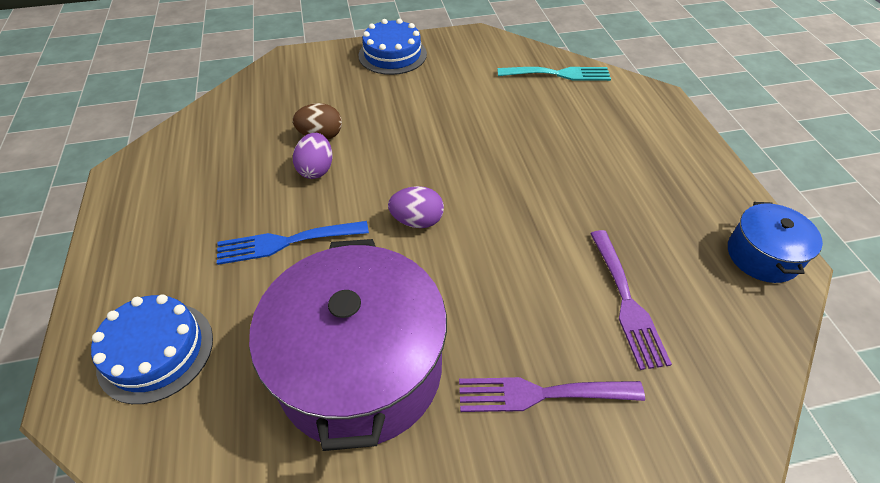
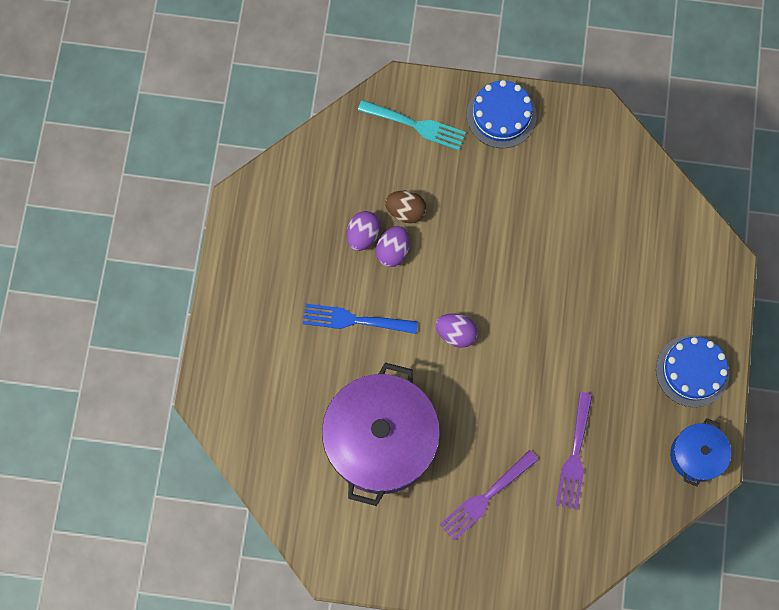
camera: 20 degrees right, 25 degrees up
blue cake [91,294,213,404] -> blue cake moved to [656,335,730,407]
purple fork [459,377,645,412] -> purple fork turned 60 degrees counterclockwise [439,450,538,541]
turquoise fork [497,67,611,81] -> turquoise fork moved to [358,100,466,150]
none -> purple egg [347,211,381,251]

